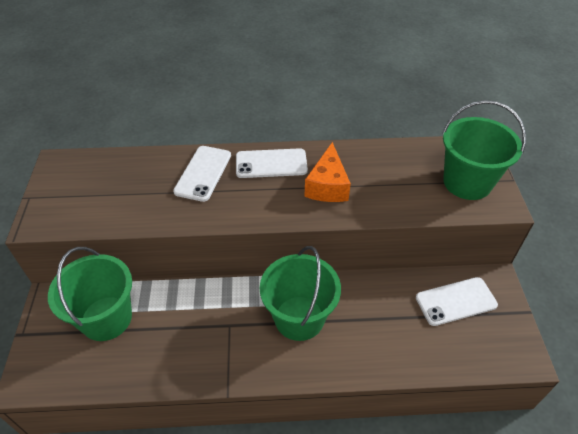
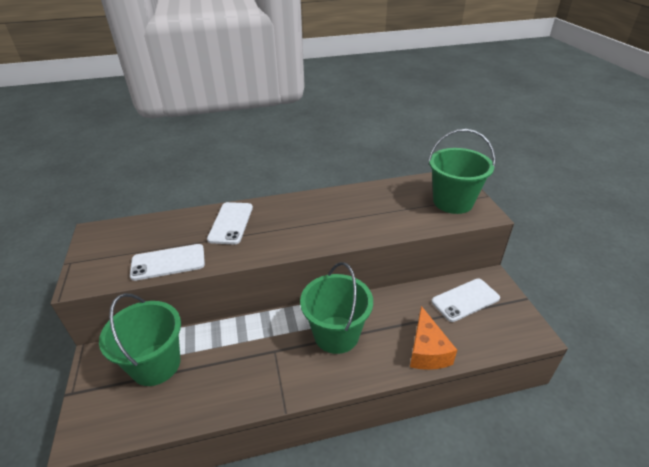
camera: 10 degrees left, 10 degrees down
white phone [236,148,308,178] -> white phone moved to [130,244,205,281]
orange cheese [304,142,351,202] -> orange cheese moved to [410,306,457,370]

